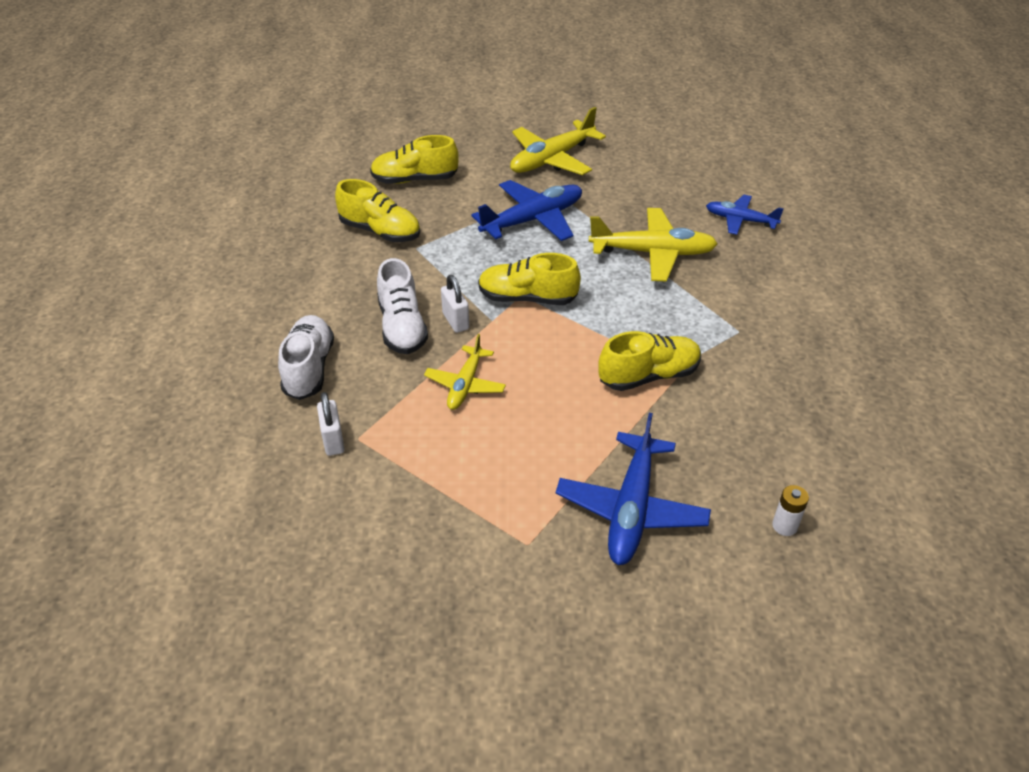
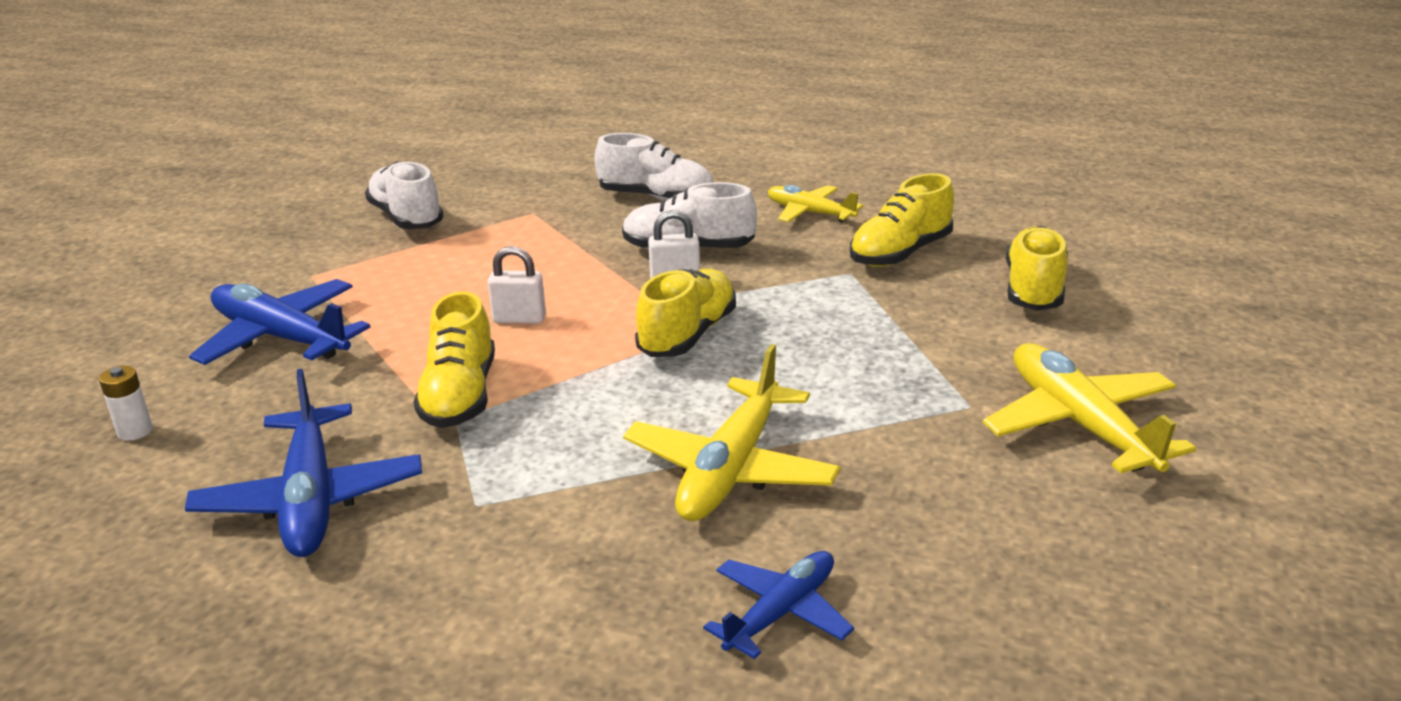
camera: 110 degrees right, 15 degrees down
white padlock [317,392,345,456] -> white padlock moved to [488,246,546,324]
yellow plane [424,334,506,410] -> yellow plane moved to [768,185,863,222]
blue plane [472,180,582,241] -> blue plane moved to [185,369,422,557]
none -> white shoe [365,161,444,229]

